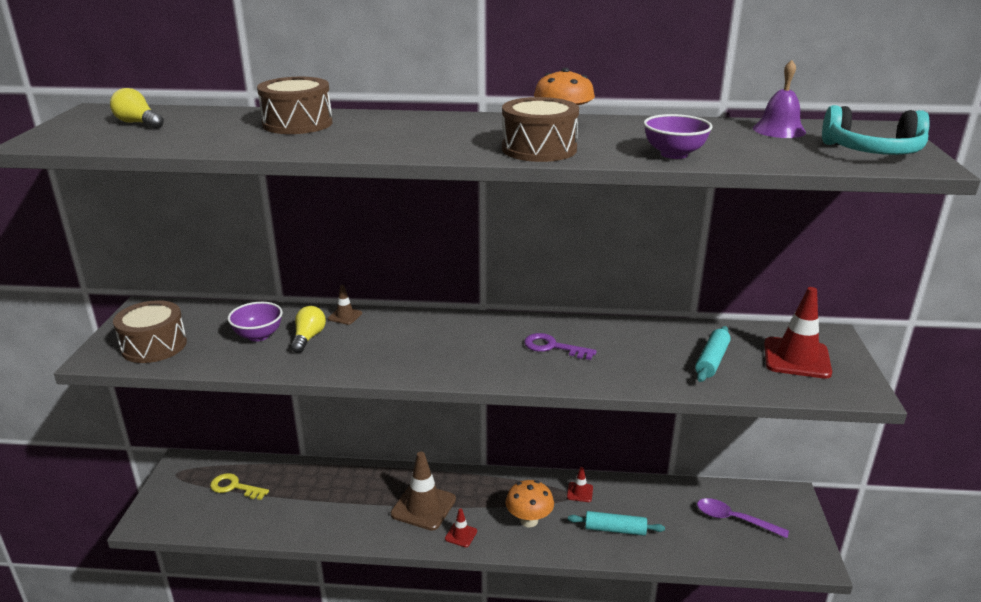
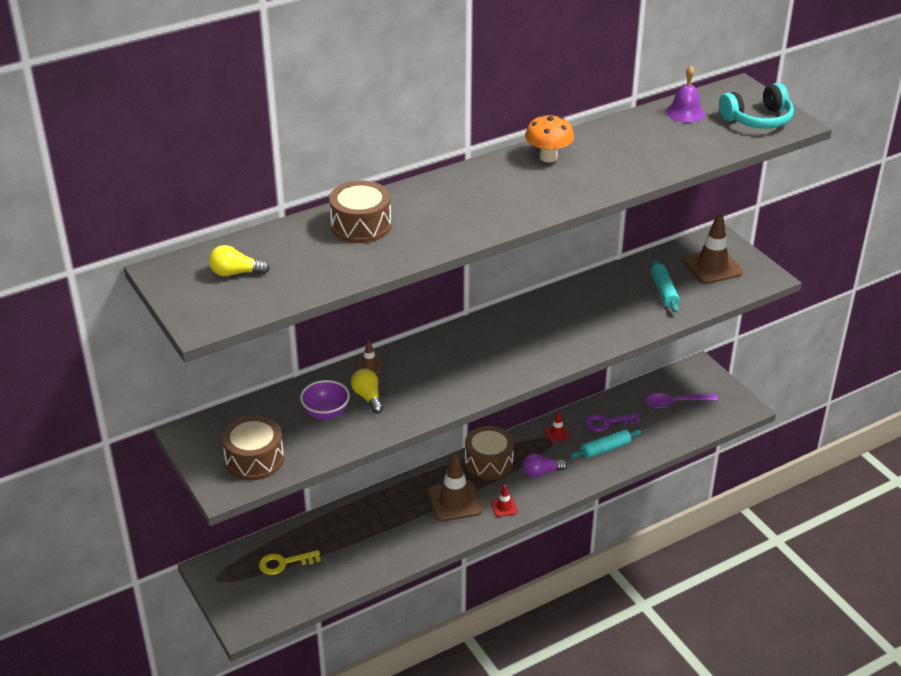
camera: 35 degrees left, 10 degrees up
brown drum [502,97,579,162] -> brown drum moved to [465,426,514,480]
orange mushroom [506,480,554,527] -> purple light bulb [523,453,567,478]
purple key [524,333,597,360] -> purple key moved to [585,413,640,432]
purple bowl [643,114,713,159] -> none
red traffic cone [764,287,832,379] -> brown traffic cone [683,214,743,284]

